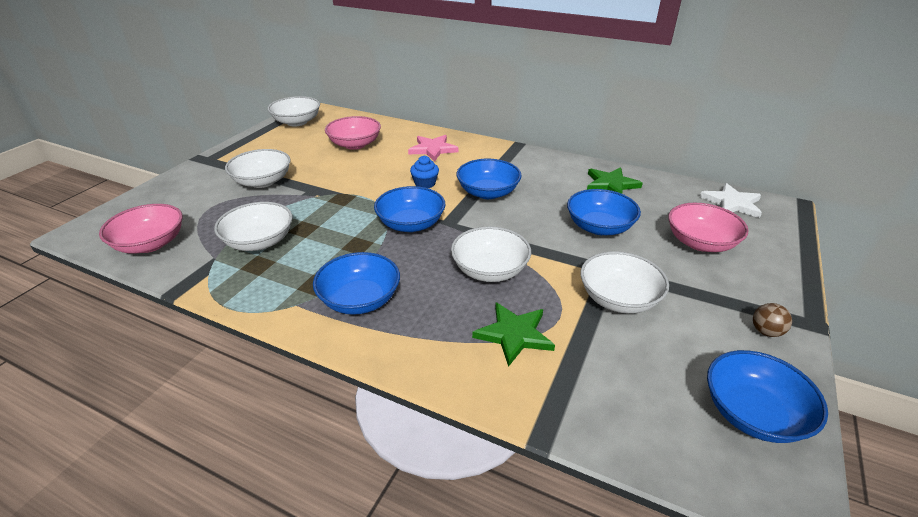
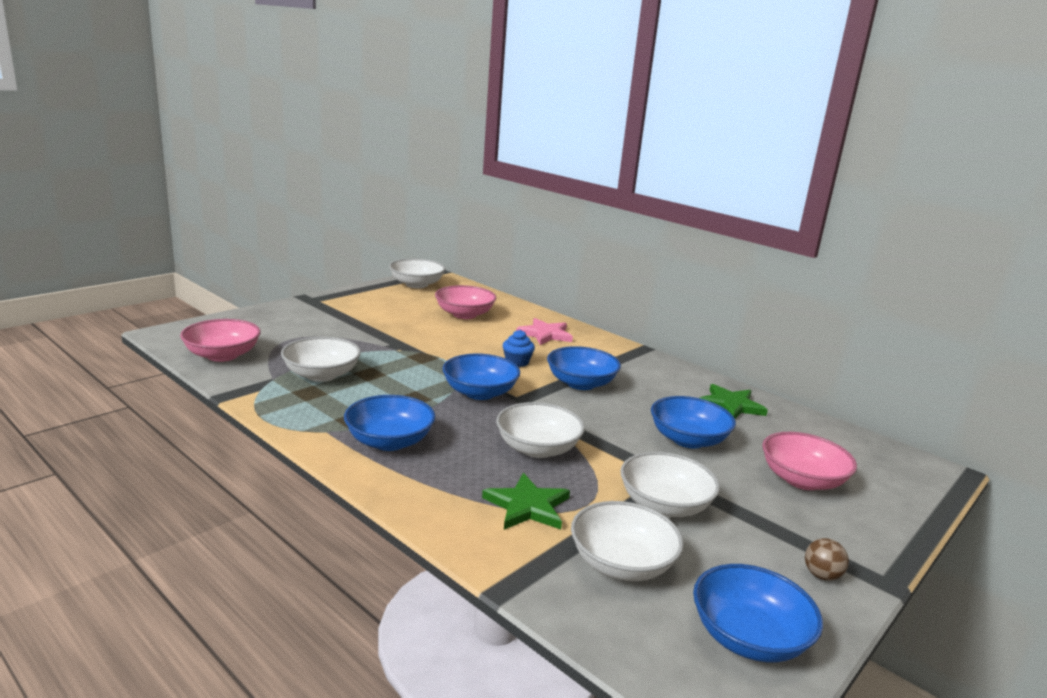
camera: 15 degrees right, 15 degrees down
white bowl [225,149,291,188] -> white bowl moved to [571,501,684,581]
white star [700,183,762,218] -> none

